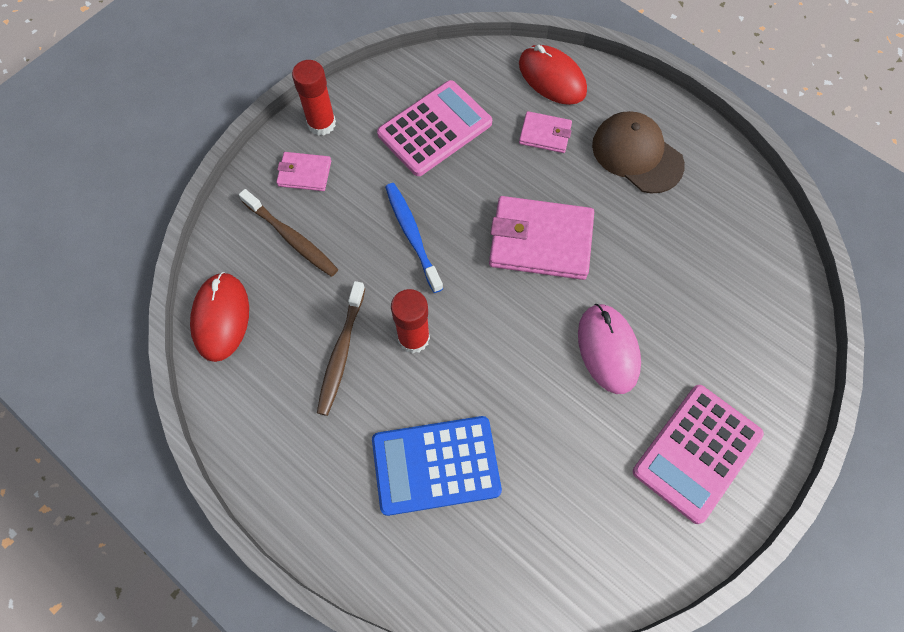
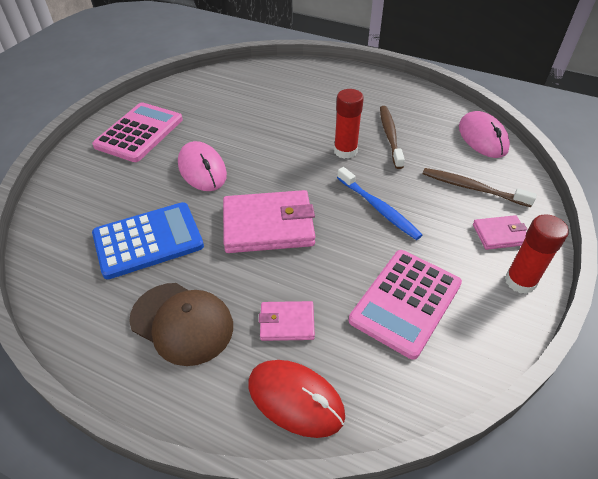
camera: 165 degrees right, 20 degrees down
red mouse [190,272,249,362] -> pink mouse [459,111,510,158]
blue calculator [372,416,502,516] -> blue calculator moved to [92,202,204,279]

